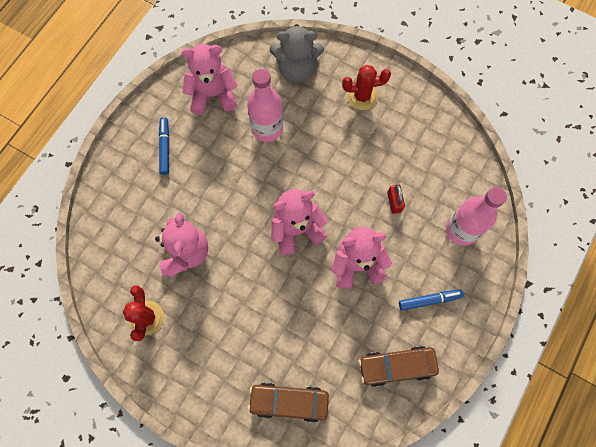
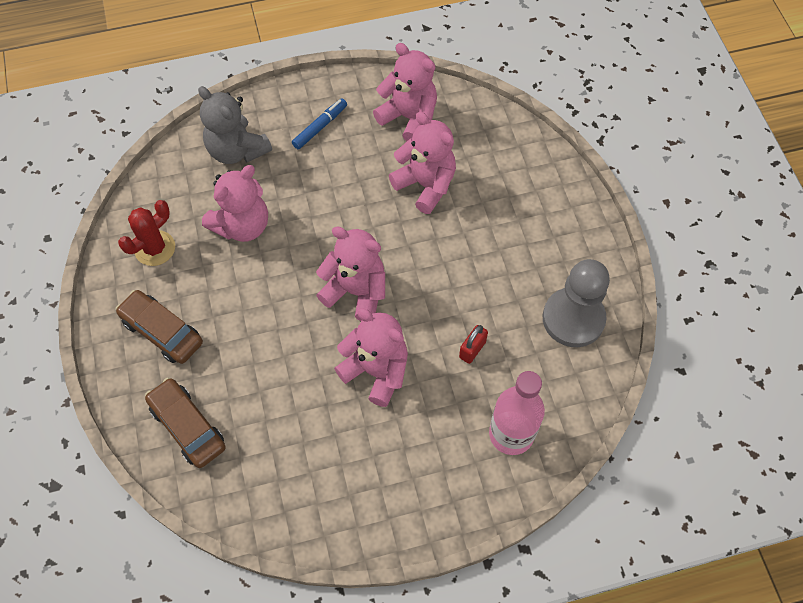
camera: 45 degrees right, 10 degrees down
pink bottle [247,68,283,142] -> pink teddy bear [389,112,456,214]
grey teddy bear [270,24,324,83] -> grey teddy bear moved to [198,86,272,164]
red cactus [342,65,391,110] -> none
brown car [359,346,439,387] -> brown car moved to [116,290,203,364]
blue marker [399,289,464,311] -> none
none -> grey pawn [543,259,610,347]

